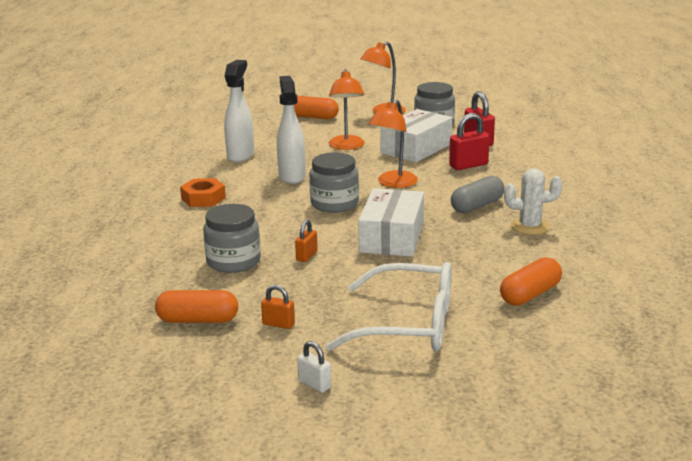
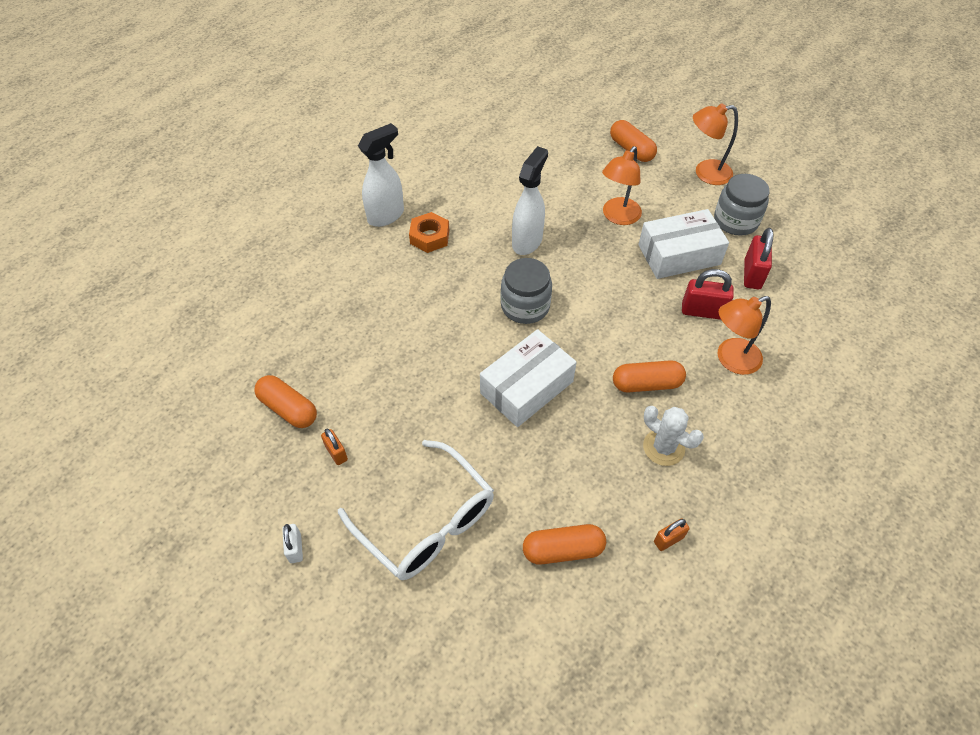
camera: 35 degrees right, 30 degrees up
grey jar [203,204,261,273] -> none
white spray bottle [224,60,254,162] -> white spray bottle moved to [358,123,404,227]
orange padlock [295,220,318,262] -> orange padlock moved to [654,518,689,551]
orange lamp [368,100,418,188] -> orange lamp moved to [717,296,771,375]
grey capsule [451,176,505,213] -> orange capsule [613,360,686,393]

